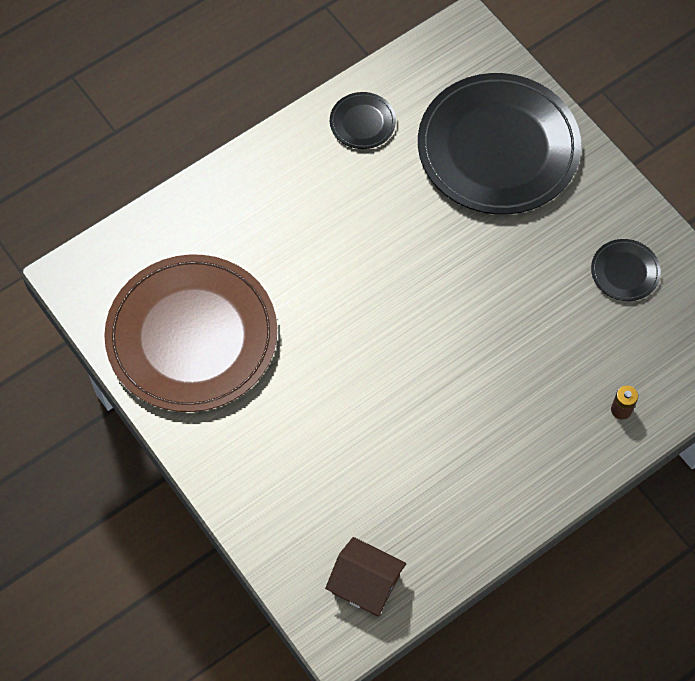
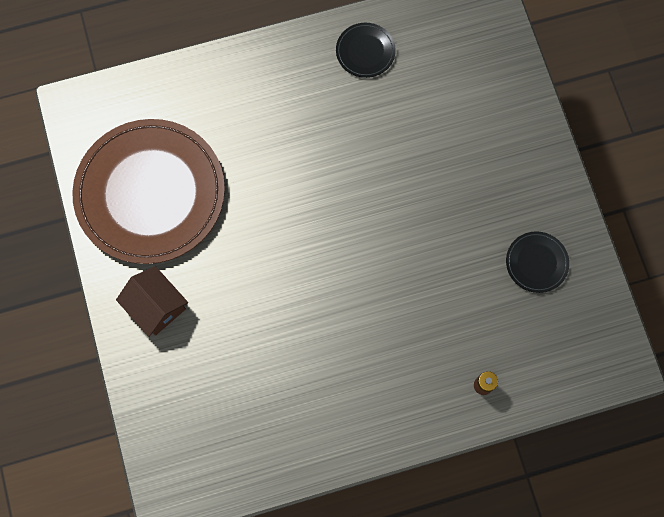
camera: 20 degrees right, 10 degrees up
brown house [325,537,406,616] -> brown house moved to [116,266,188,337]
black plate [418,73,581,215] -> none

